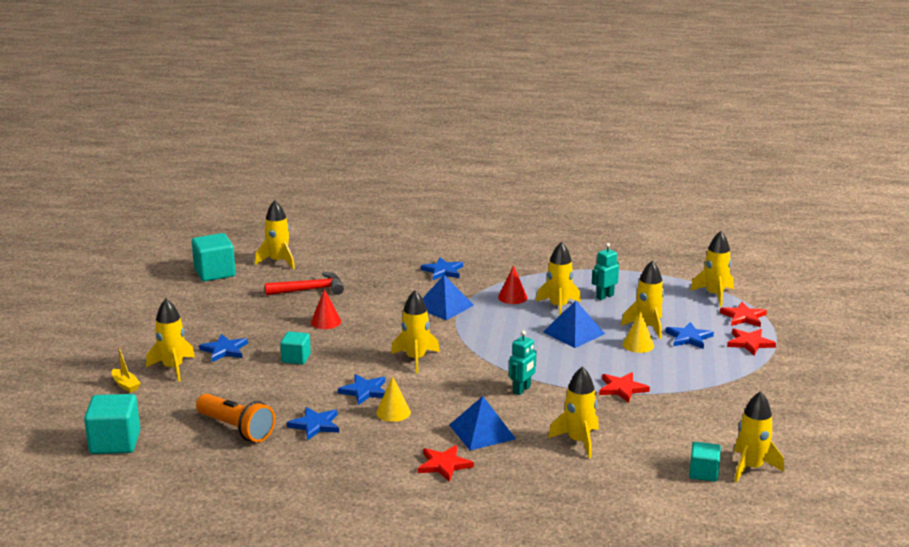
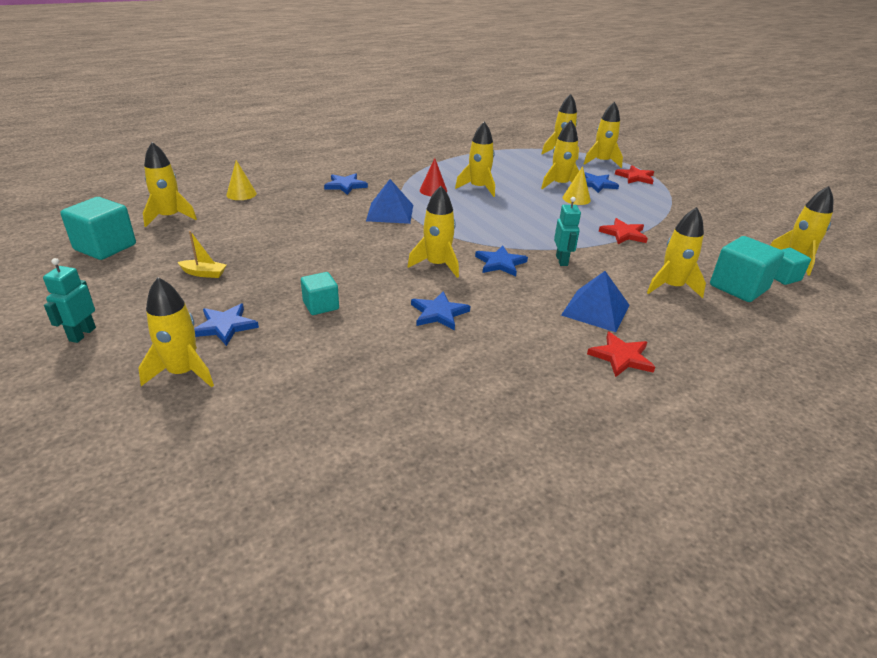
camera: 40 degrees left, 10 degrees up
turquoise cube [84,394,140,454] -> turquoise cube moved to [710,236,784,302]
yellow boat [112,346,141,393] -> yellow boat moved to [177,231,226,278]
orange flashlight [196,394,275,442] -> none
red hammer [265,272,344,296] -> none
blue star [287,407,339,440] -> blue star moved to [475,245,528,276]
red cone [311,289,341,329] -> none
yellow cone [376,376,411,422] -> yellow cone moved to [226,160,257,200]
blue pyramid [543,300,605,348] -> none
turquoise robot [592,243,619,300] -> turquoise robot moved to [43,258,96,343]
red star [720,302,767,327] -> yellow rocket [584,102,623,168]

